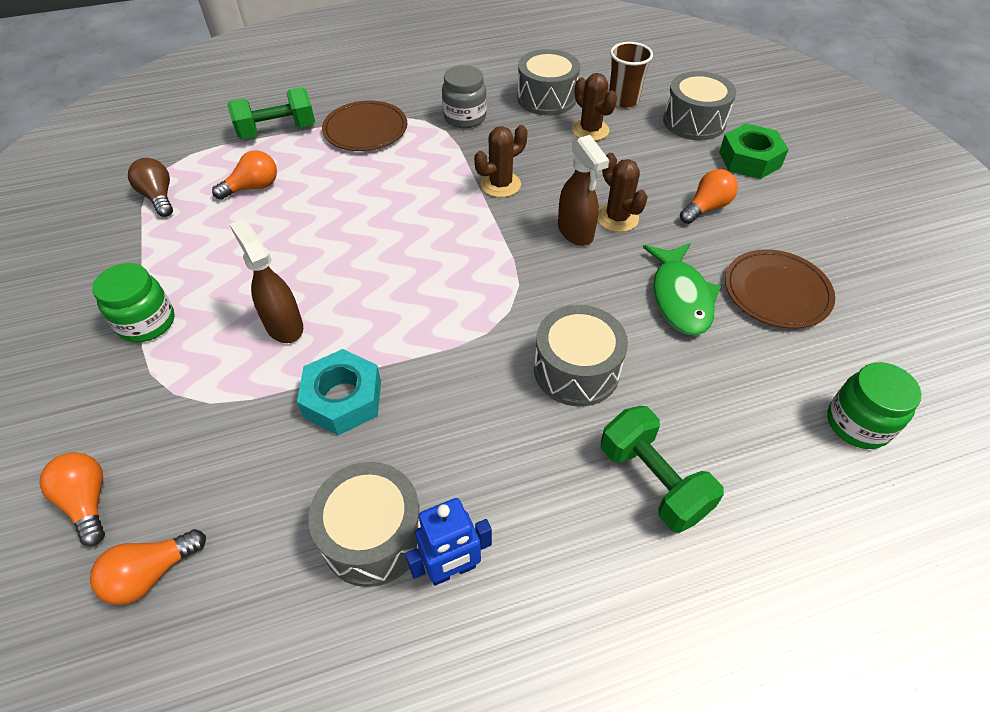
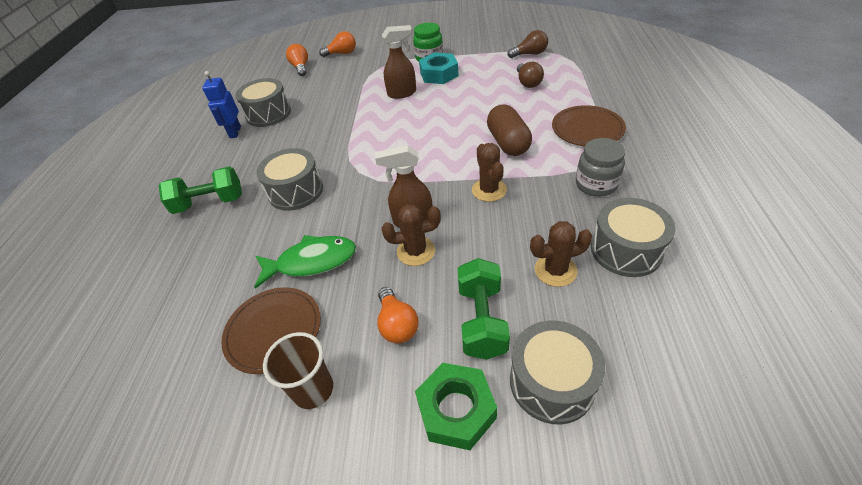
camera: 115 degrees right, 5 degrees down
orange light bulb [212,150,277,200] -> brown light bulb [517,62,544,88]
green dumbbell [227,87,315,139] -> green dumbbell moved to [457,258,510,360]
turquoise nut [297,349,381,435] -> turquoise nut moved to [419,52,458,84]
brown cup [609,42,653,107] -> brown cup moved to [263,332,333,409]
green fish [643,243,721,336] -> green fish turned 150 degrees clockwise [254,235,356,289]
green jar [827,362,922,449] -> none
none -> brown capsule [487,105,532,156]

